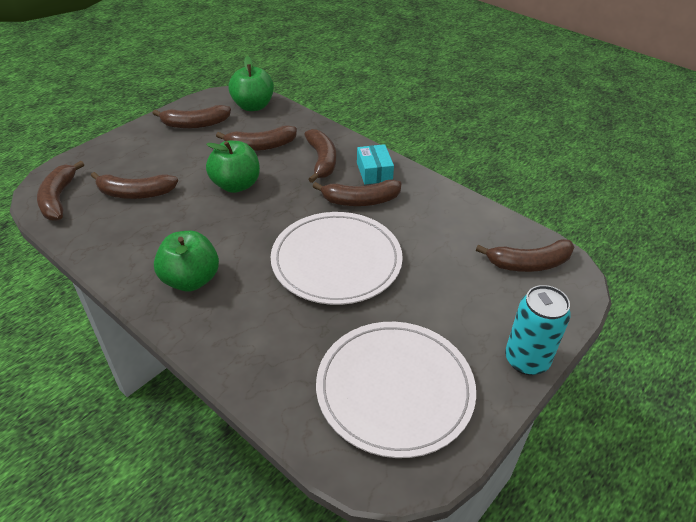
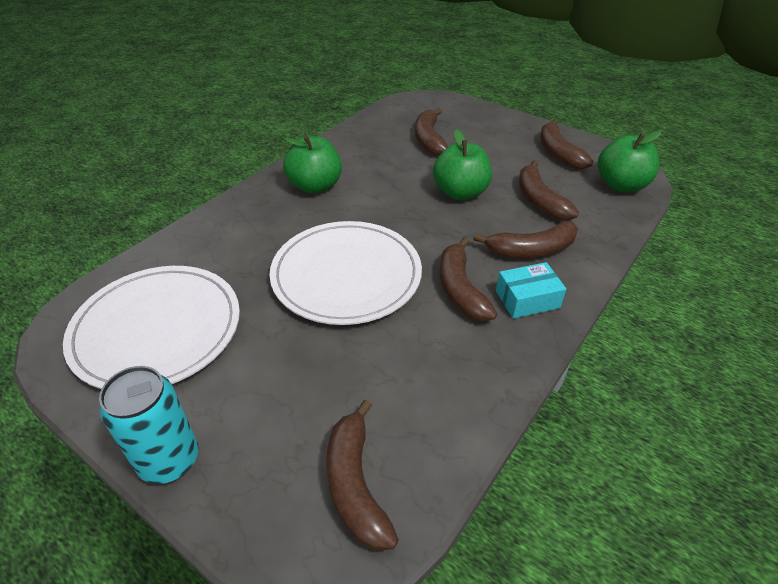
camera: 85 degrees right, 0 degrees up
brown banana [37,161,84,221] -> none

